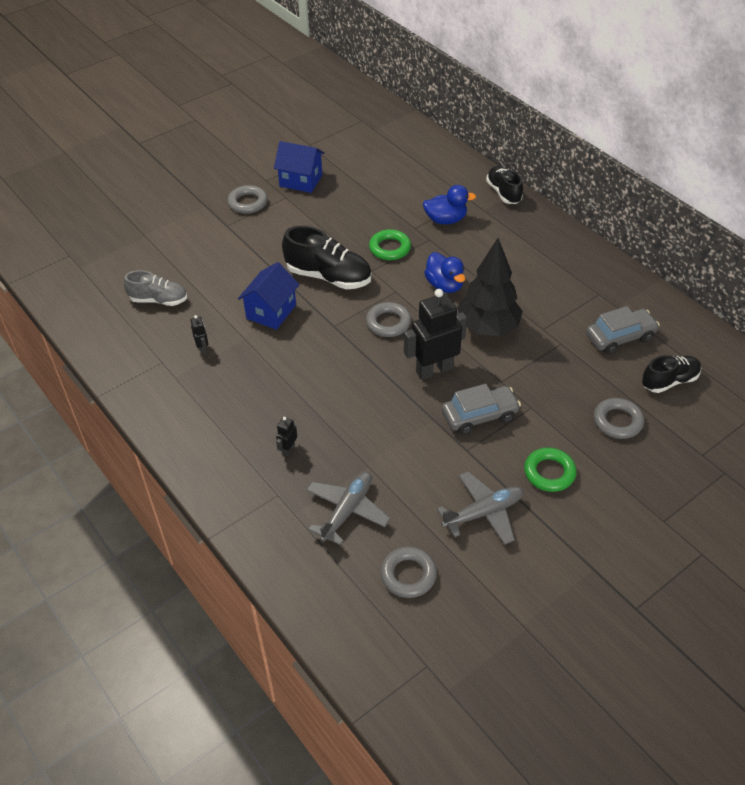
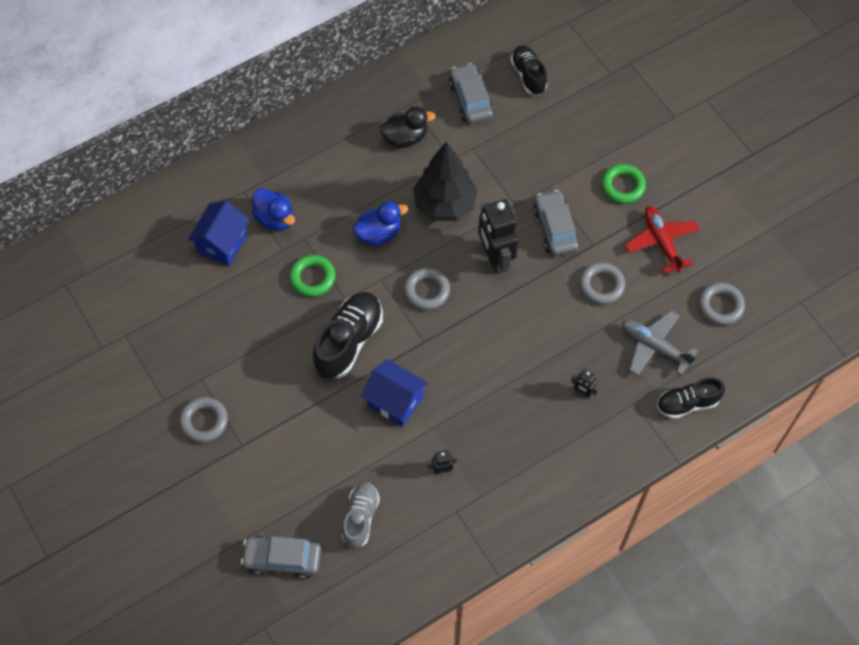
camera: 85 degrees left, 15 degrees up
blue house [274,141,325,193] -> blue house moved to [188,201,250,266]
blue duck [423,185,476,224] -> blue duck turned 135 degrees clockwise [252,188,295,231]
grey plane [437,471,524,545] -> red plane [625,206,700,274]
black shoe [486,166,523,204] -> black shoe moved to [657,377,725,419]
grey ring [594,398,644,439] -> grey ring moved to [579,262,625,305]
none -> grey car [241,536,321,579]
none -> black duck [380,106,435,148]

